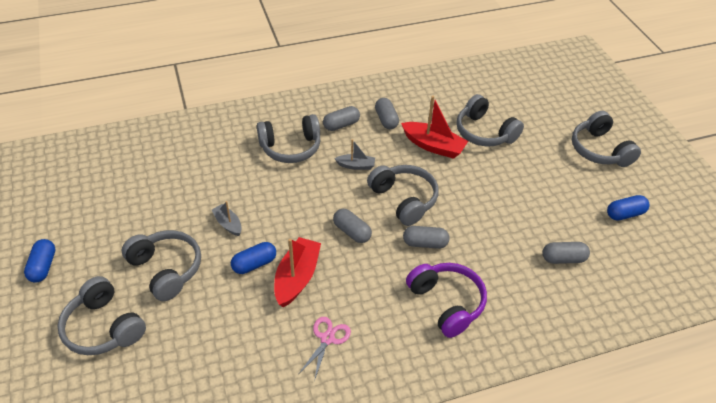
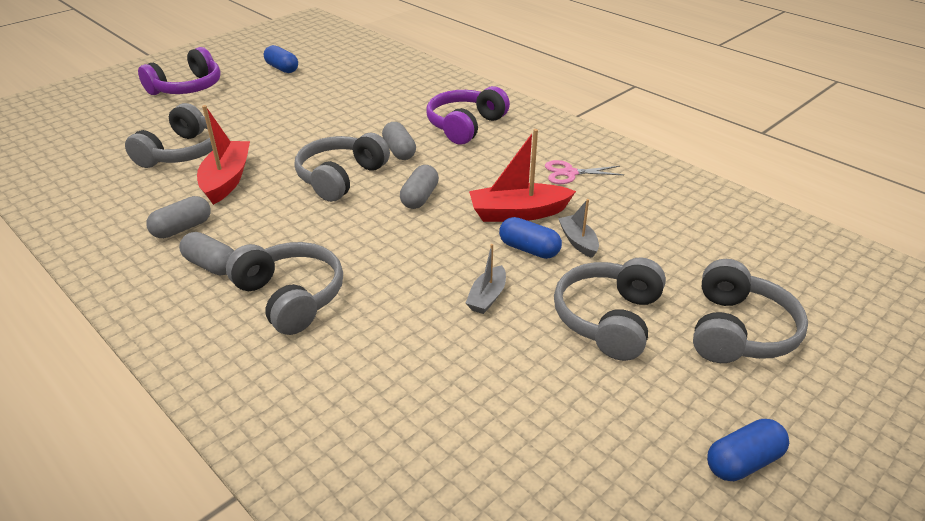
camera: 115 degrees left, 10 degrees down
grey boat [334,139,375,170] -> grey boat moved to [558,199,599,258]
grey capsule [542,242,590,264] -> none
grey headphones [572,111,641,167] -> purple headphones [138,47,221,95]

